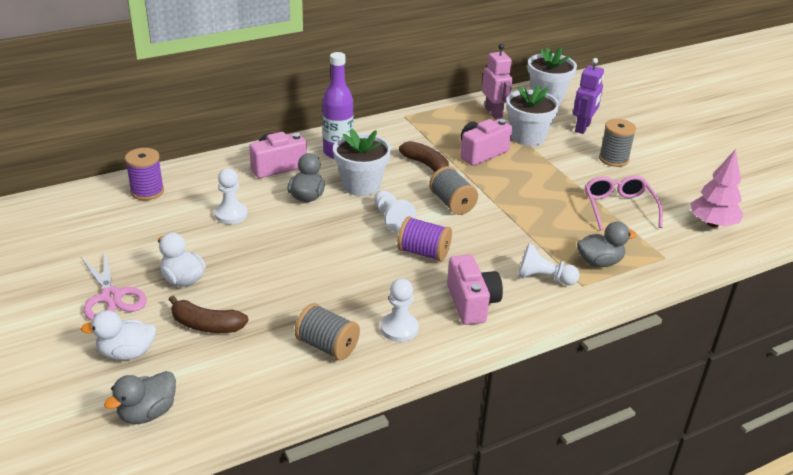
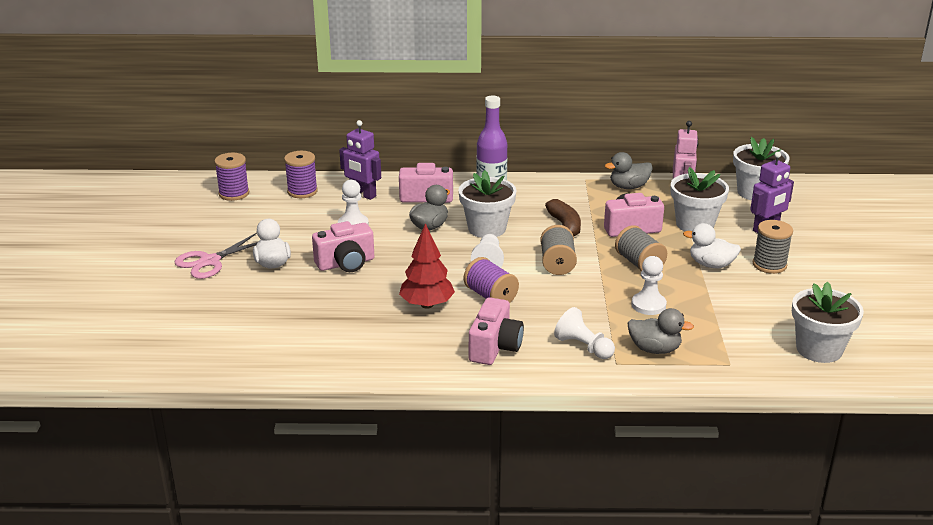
camera: 30 degrees right, 5 degrees down
pink scissors [81,249,147,321] -> pink scissors turned 45 degrees clockwise [174,233,258,279]
white duck [81,310,156,360] -> white duck moved to [683,223,741,268]
grey duck [104,371,176,424] -> grey duck moved to [605,152,653,189]
brown banana [169,296,249,333] -> none
grey spool [295,303,360,361] -> grey spool moved to [615,225,667,271]
white pawn [381,278,419,342] -> white pawn moved to [631,256,667,315]
pink glasses [585,175,663,230] -> none
pink tree [691,149,744,227] -> white flower pot [792,282,864,363]
none -> purple spool [214,153,249,201]
none -> pink camera [312,221,374,272]
none -> purple robot [339,120,381,200]
none -> red tree [399,223,455,309]

